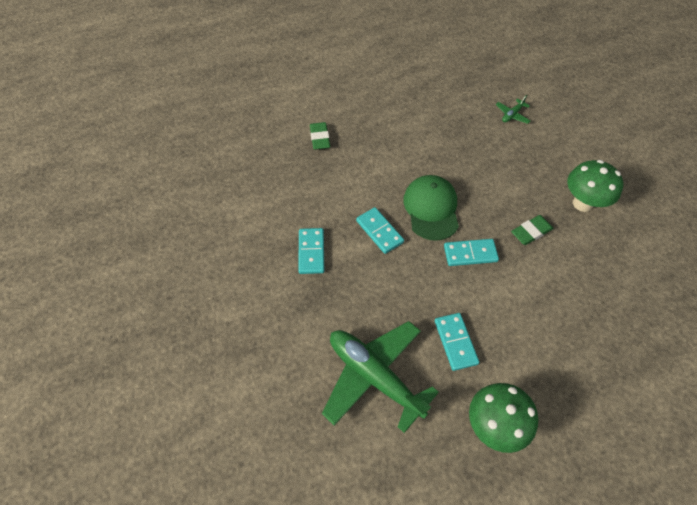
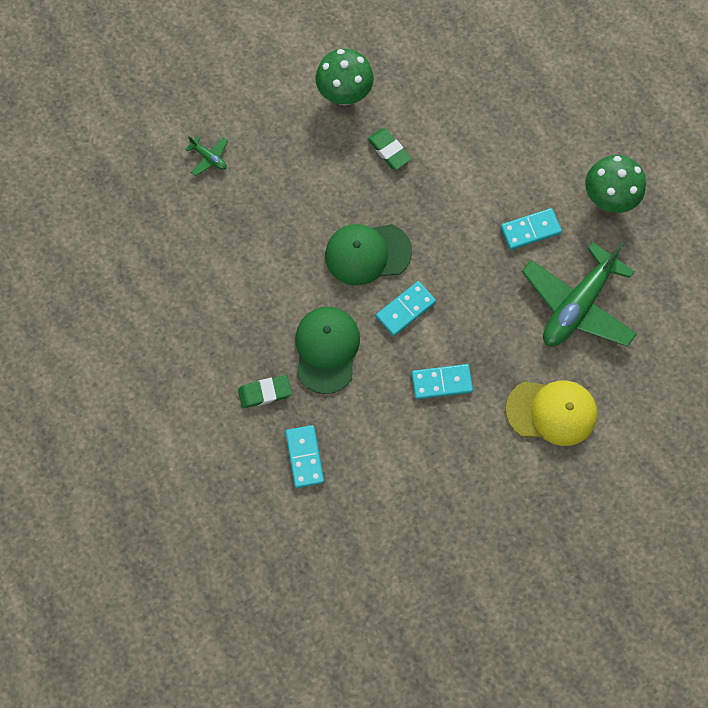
camera: 95 degrees left, 15 degrees up
turquoise domino [444,239,499,266] -> turquoise domino moved to [285,425,324,488]
none -> green cap [295,307,360,394]
none -> yellow cap [505,380,597,446]

